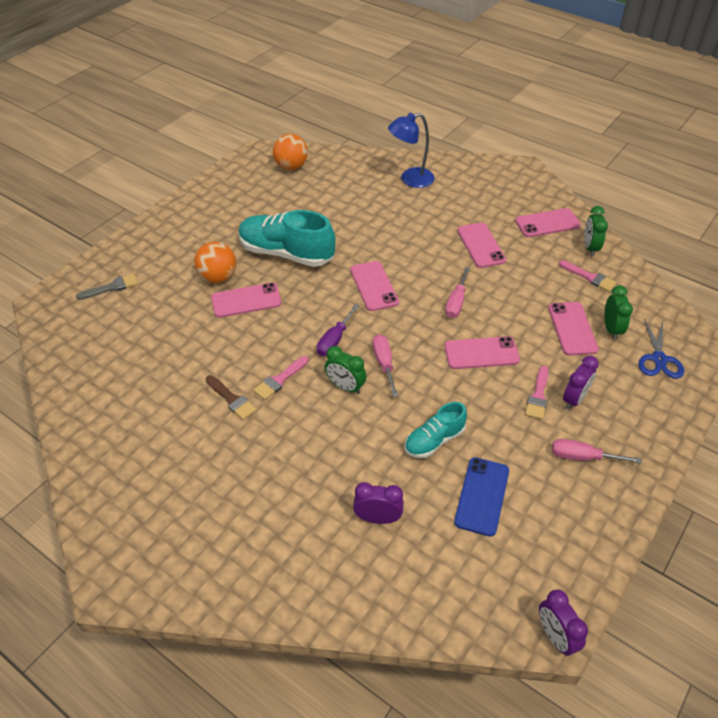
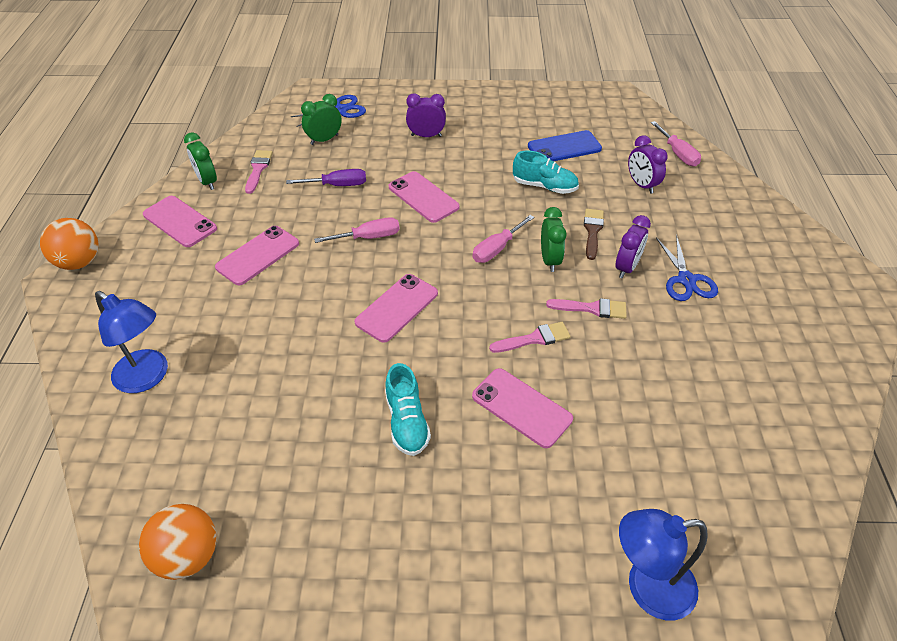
camera: 125 degrees left, 0 degrees up
grey brush [76,274,138,300] -> blue lamp [619,509,708,620]
orange ball [194,242,236,283] -> orange ball moved to [40,218,98,270]
brown brush [206,375,257,420] -> brown brush moved to [584,209,604,260]
turquoise shoe [238,210,336,267] -> turquoise shoe [385,363,431,456], size x0.56
purple screwdriver [317,304,360,356] -> purple screwdriver moved to [286,169,366,186]
pink brush [525,366,549,420] -> pink brush moved to [489,322,571,353]
purple clock [539,590,588,656] -> purple clock moved to [616,215,651,278]
pink phone [548,302,599,356] -> none
pink screwdriver [552,439,641,464] -> pink screwdriver moved to [651,121,701,167]
green clock [584,206,608,256] -> green clock turned 90 degrees clockwise [184,132,217,190]
none -> blue scissors [656,235,718,301]

